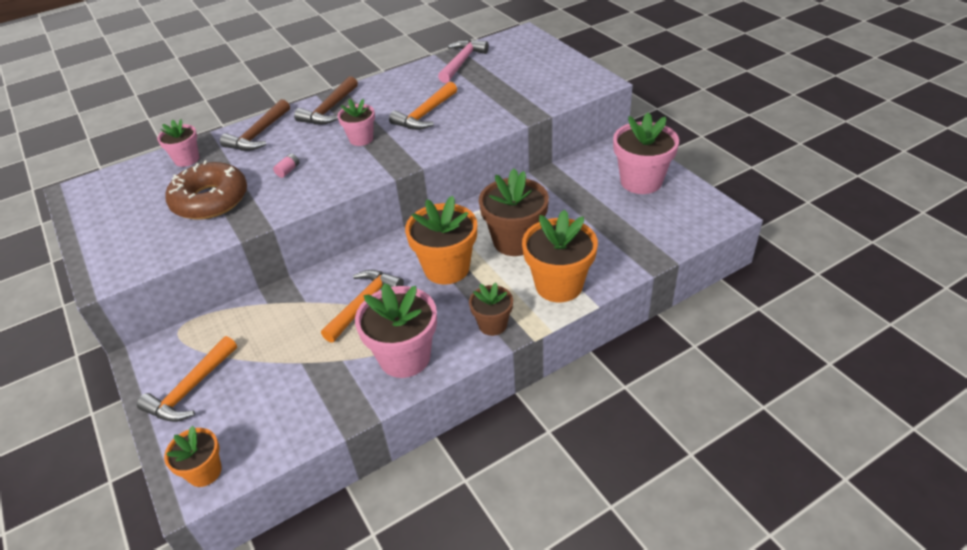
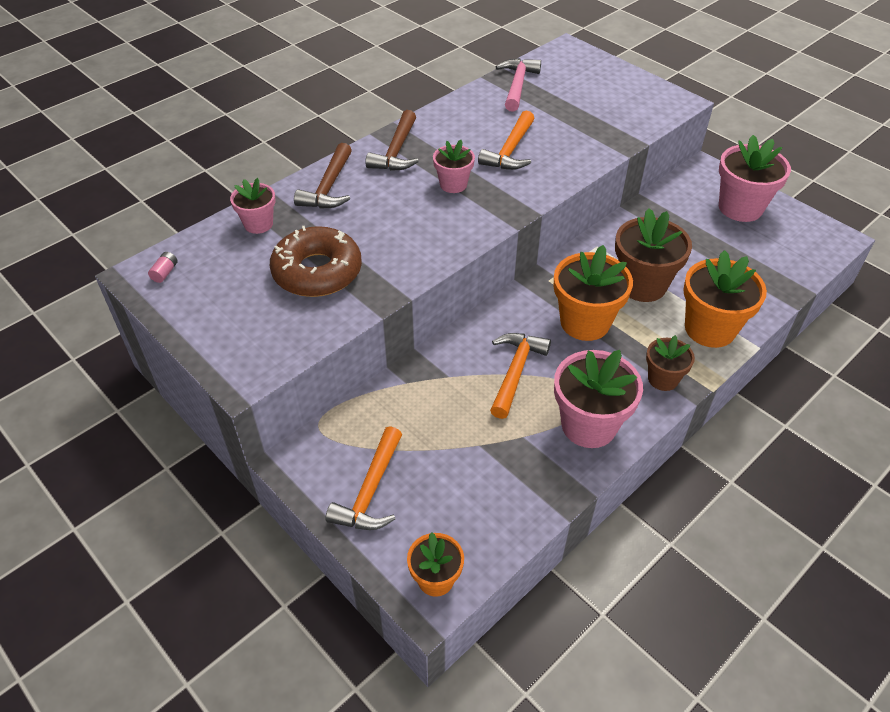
camera: 15 degrees left, 5 degrees up
pink battery [273,153,299,178] -> pink battery moved to [148,252,177,283]

